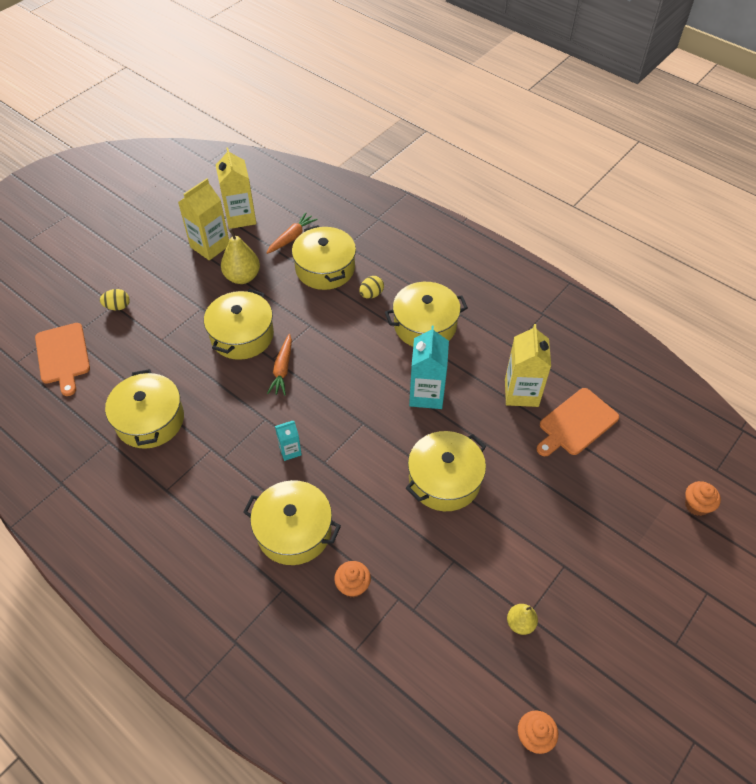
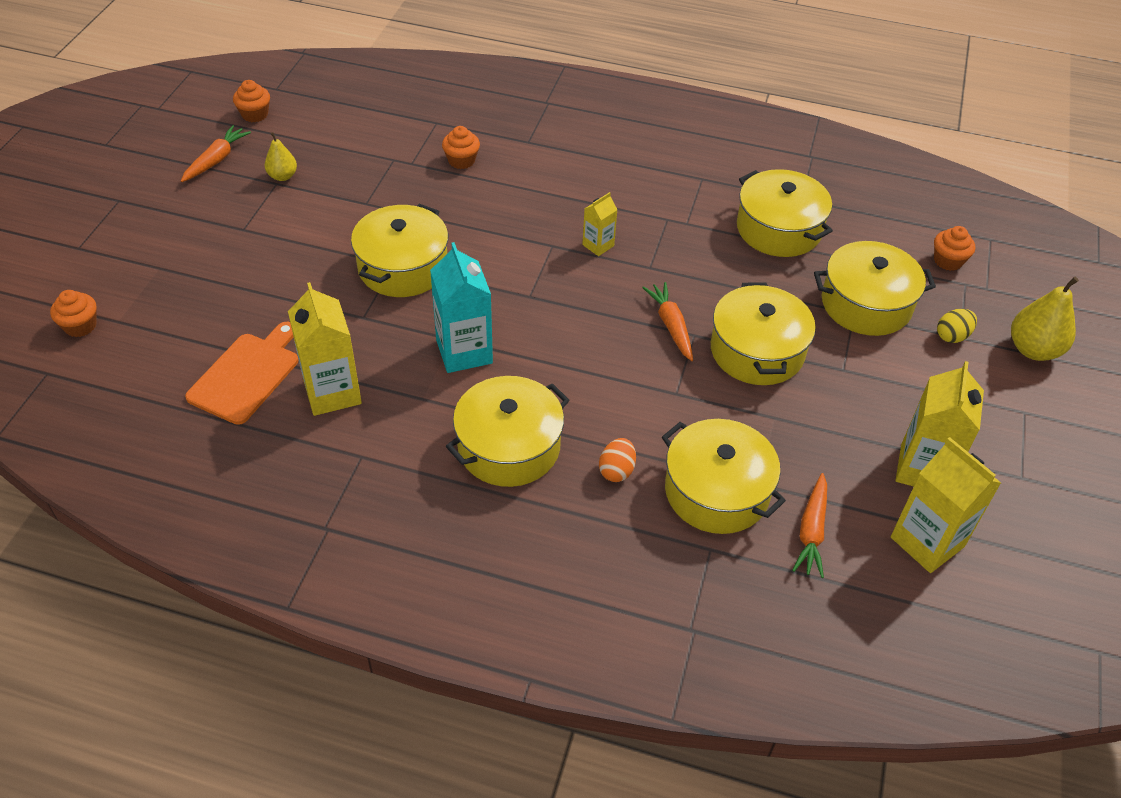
camera: 155 degrees right, 5 degrees down
orange cutting board [35,323,90,396] -> orange cupcake [934,226,975,271]
yellow pear [221,228,260,284] -> yellow pear moved to [1011,277,1079,361]
yellow pot [243,480,341,565] -> yellow pot moved to [814,241,936,336]
turquoise carton [275,421,302,461] -> yellow carton [582,192,618,256]
yellow egg [359,276,384,299] -> orange egg [599,438,636,482]
none -> orange carrot [181,125,251,182]

